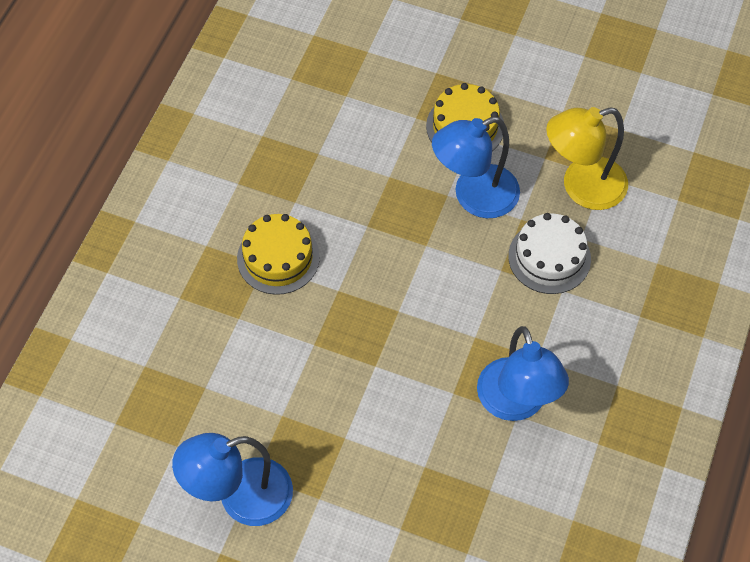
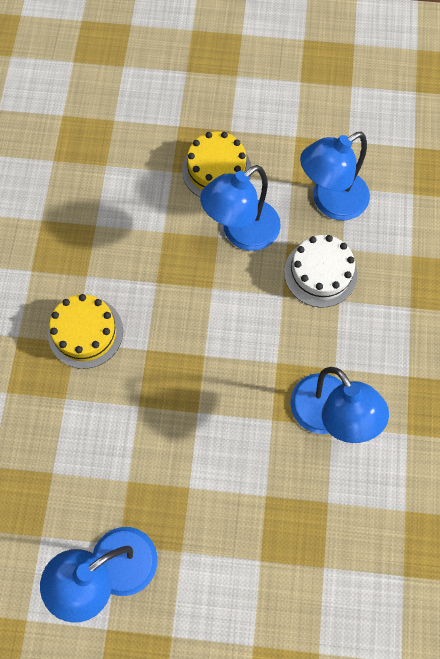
camera: 15 degrees left, 10 degrees up
yellow lamp [546,107,628,210] -> blue lamp [300,132,370,220]

